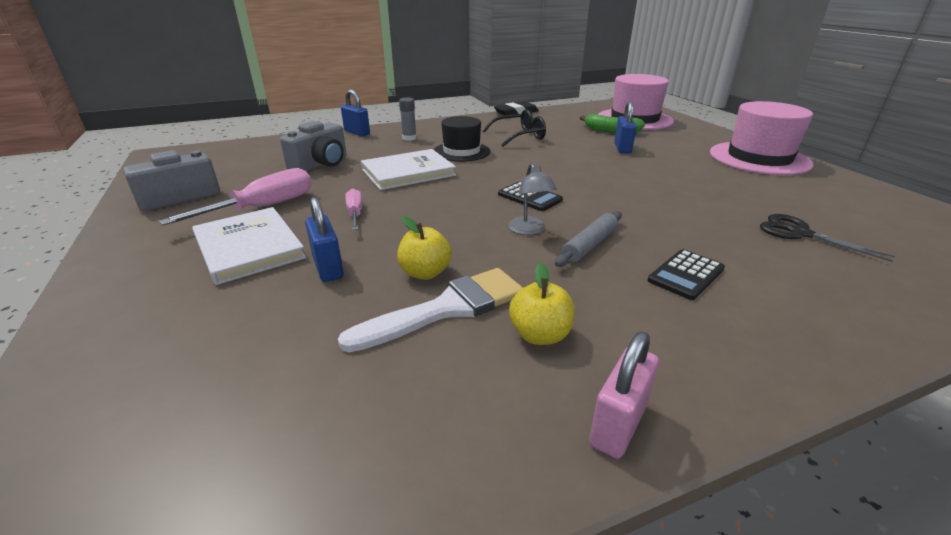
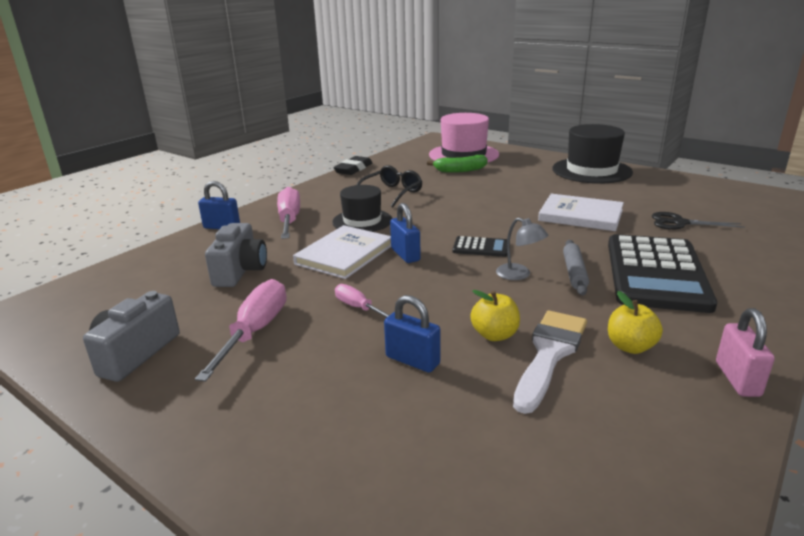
camera: 30 degrees left, 5 degrees down
white book [192,207,306,285] -> white book moved to [538,194,624,231]
grey glue stick [399,97,417,141] -> pink screwdriver [277,187,300,239]
blue padlock [614,101,637,153] -> blue padlock moved to [390,203,421,263]
black calculator [648,249,725,300] -> black calculator [608,234,717,313], size x2.31
pink hat [710,101,813,175] -> black hat [552,124,633,184]

